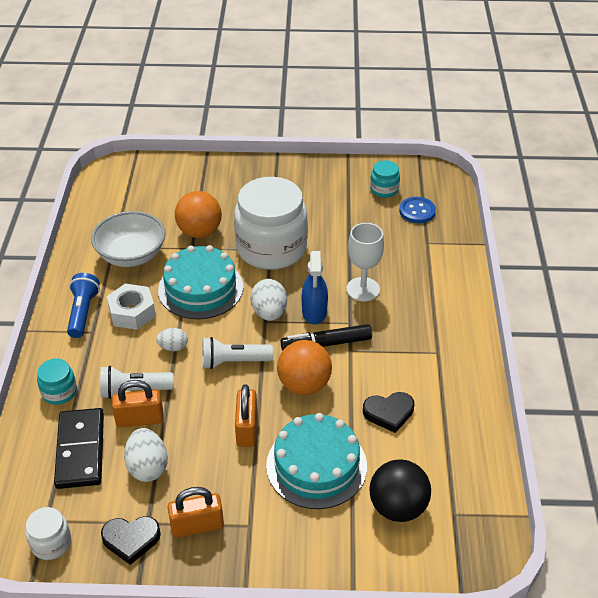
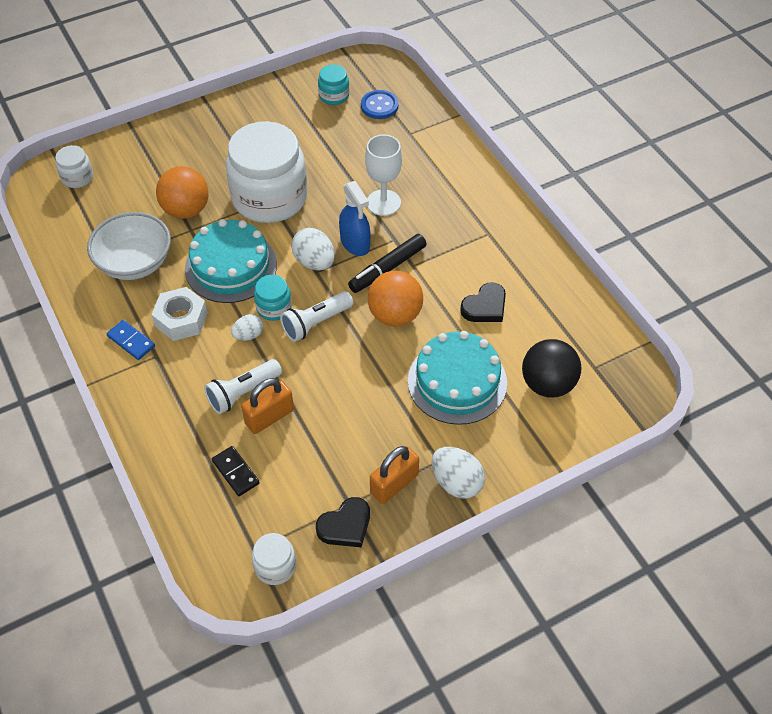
camera: 30 degrees left, 10 degrees up
turquoise jar [37,359,77,405] -> turquoise jar moved to [254,275,292,321]
black domino [54,408,104,489] -> black domino [212,446,260,496], size x0.54
blue flashlight [67,273,100,338] -> blue domino [106,320,155,360]
white egg [124,428,168,482] -> white egg moved to [432,447,485,499]
orange padlock [235,384,257,447] -> none
none -> white jar [55,145,93,188]

